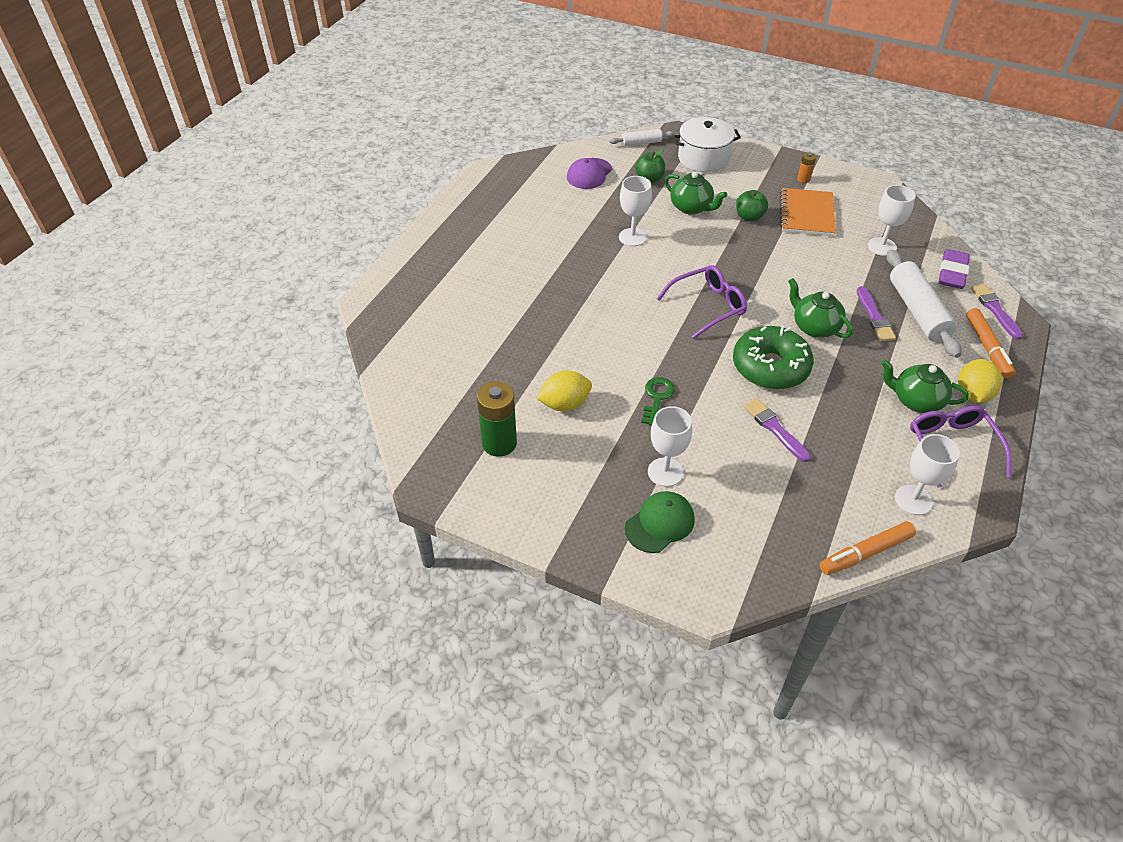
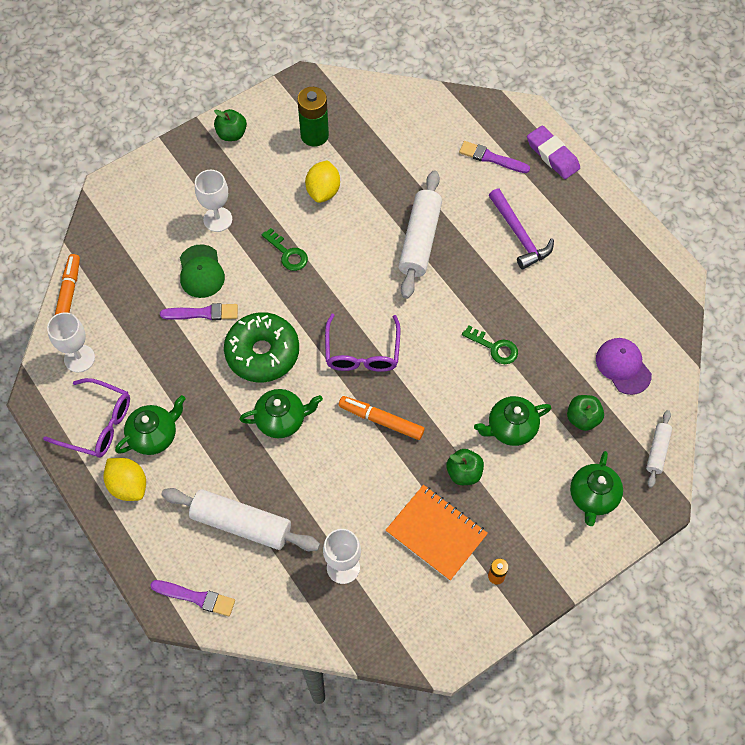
camera: 120 degrees right, 15 degrees up
white goblet [619,176,652,246] -> green key [462,325,518,364]
green cap [625,491,695,553] -> green cap moved to [180,244,225,298]
white pot [672,117,741,172] -> green teapot [570,451,623,526]
purple brush [857,286,896,341] -> purple brush moved to [459,141,530,173]
purple eraser [939,249,970,289] -> purple eraser moved to [527,125,580,179]
orange marker [966,308,1016,379] -> orange marker moved to [339,396,425,440]
none -> green apple [214,109,247,141]
none -> white rolling pin [398,170,442,299]
none -> purple hammer [489,189,554,270]

